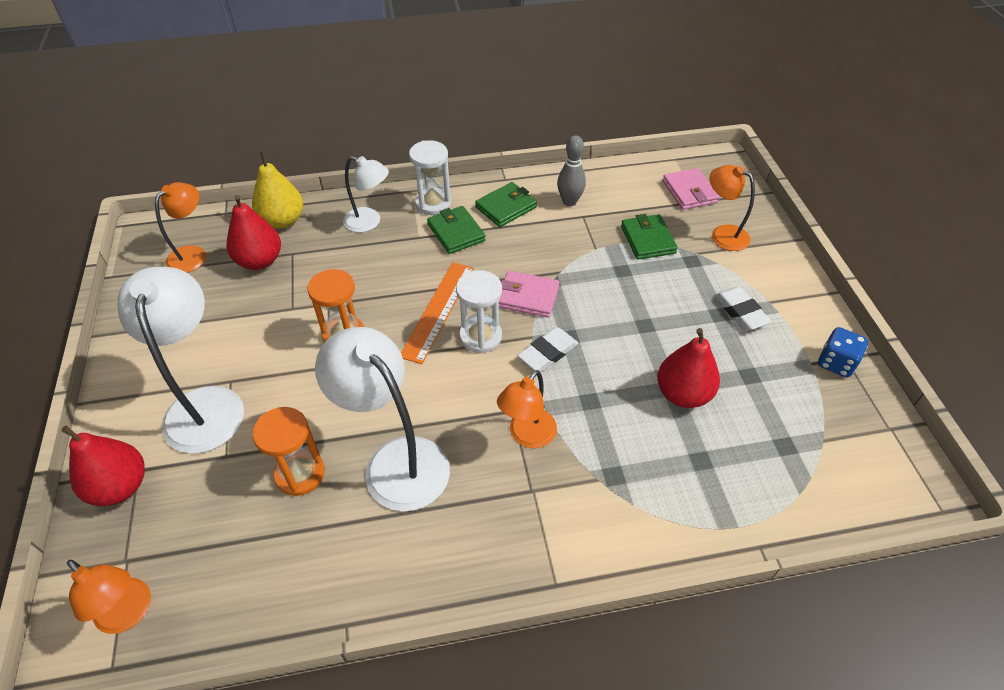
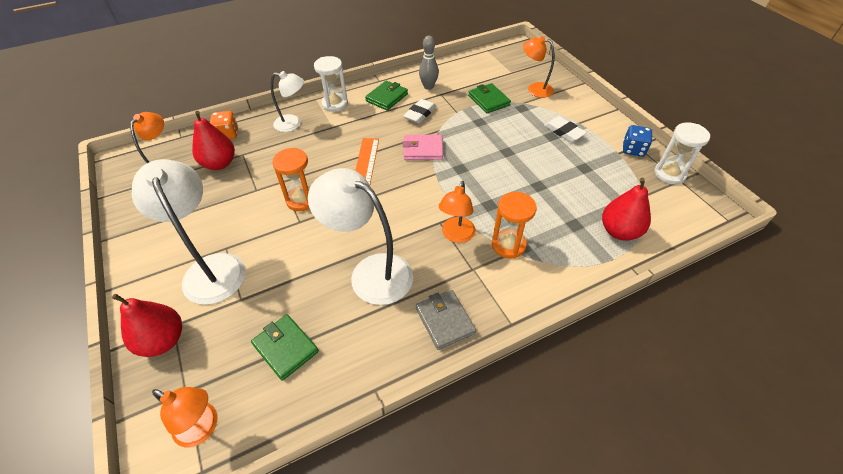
camera: 15 degrees left, 0 degrees up
yellow pear [252,151,303,229] -> orange dice [210,111,238,139]
orange hourglass [252,407,325,496] -> orange hourglass moved to [492,192,537,258]
green wallet [427,206,486,254] -> green wallet moved to [251,314,319,381]
white hourglass [456,270,502,353] -> white hourglass moved to [654,122,710,185]
white eraser [518,327,579,372] -> white eraser moved to [403,99,436,123]
red pear [657,328,720,408] -> red pear moved to [602,178,651,240]
pink wallet [663,168,719,210] -> none
none -> grey wallet [416,290,476,350]

